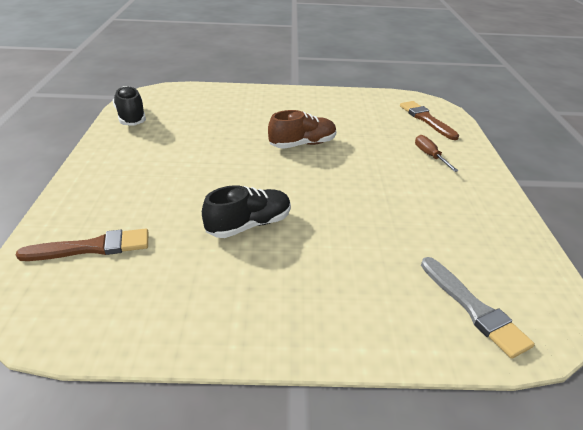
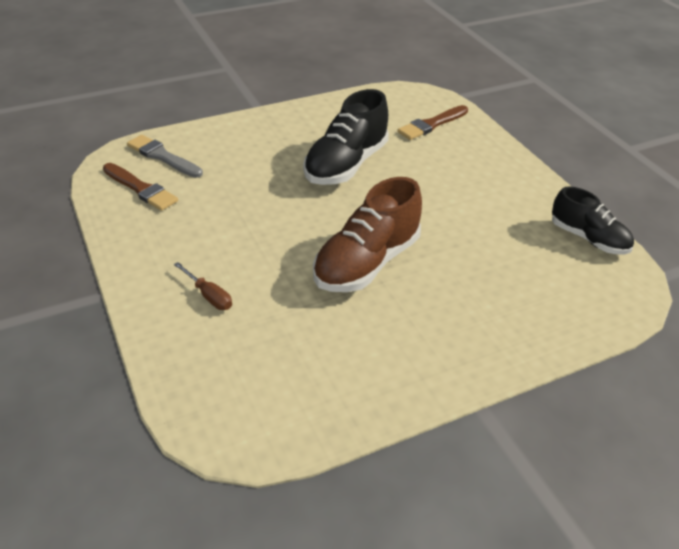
camera: 155 degrees right, 5 degrees up
black shoe [202,185,291,238] -> black shoe [303,89,389,185], size x1.55
brown shoe [268,110,336,149] -> brown shoe [313,177,422,292], size x1.55
brown brush [400,101,459,140] -> brown brush moved to [103,163,178,211]

